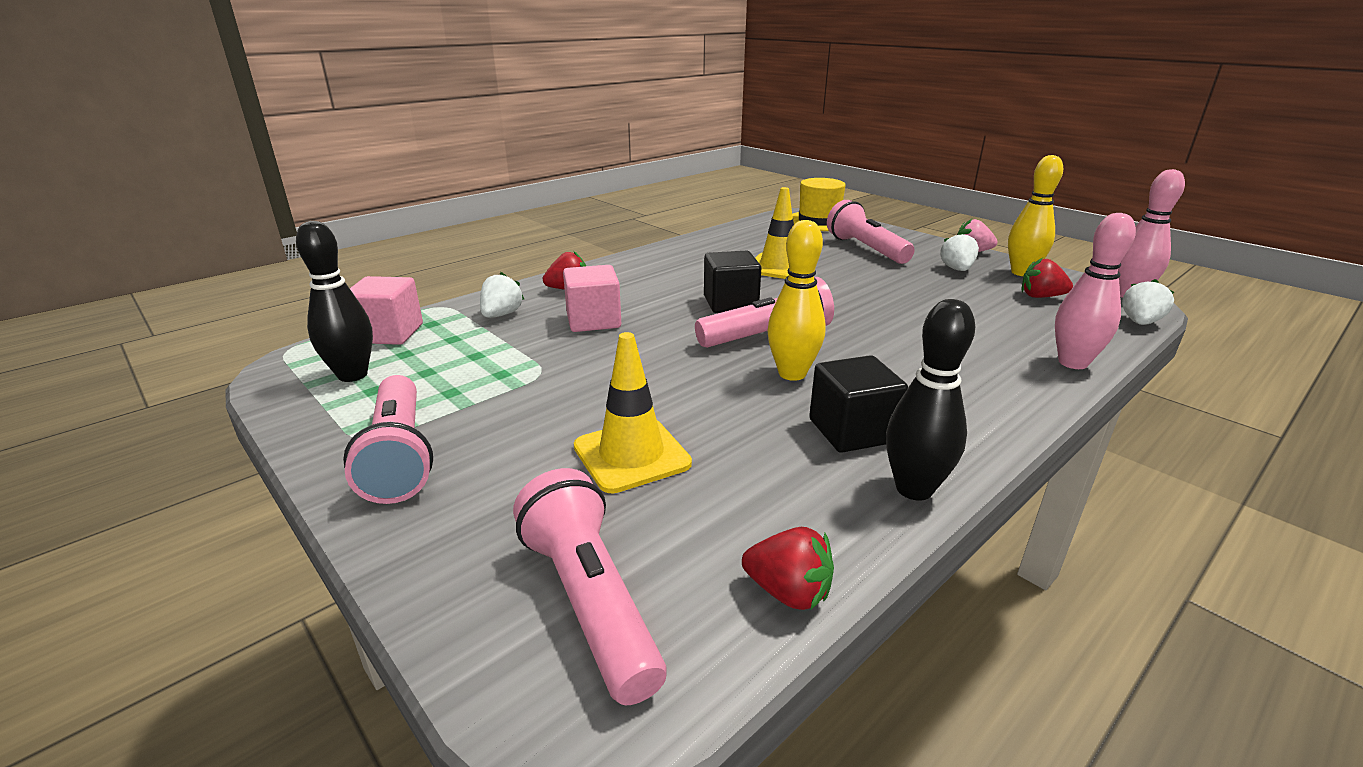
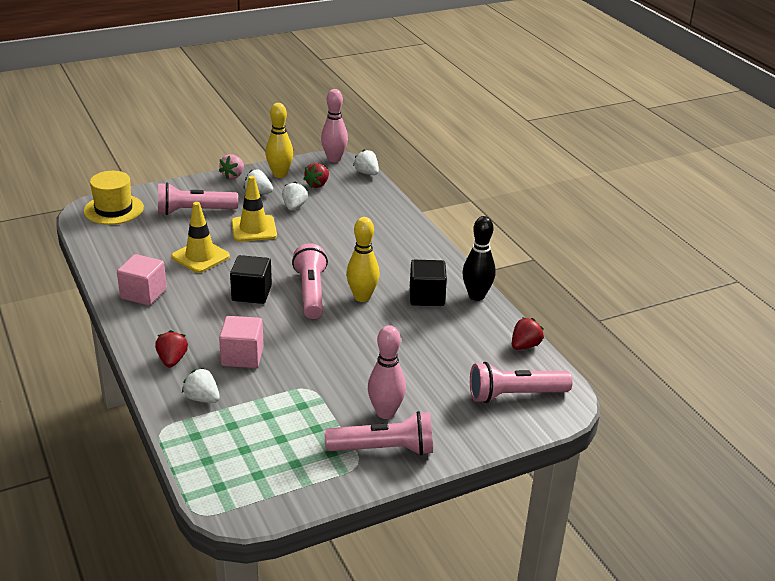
camera: 75 degrees left, 5 degrees up
black bowling pin [296,221,373,382] -> none
pink cube [350,276,423,345] -> pink cube moved to [117,254,167,306]
yellow traffic cone [574,332,692,493] -> yellow traffic cone moved to [231,176,277,242]
pink bowling pin [1055,213,1136,369] -> pink bowling pin moved to [368,325,406,419]
none -> white strawberry [282,182,308,210]

